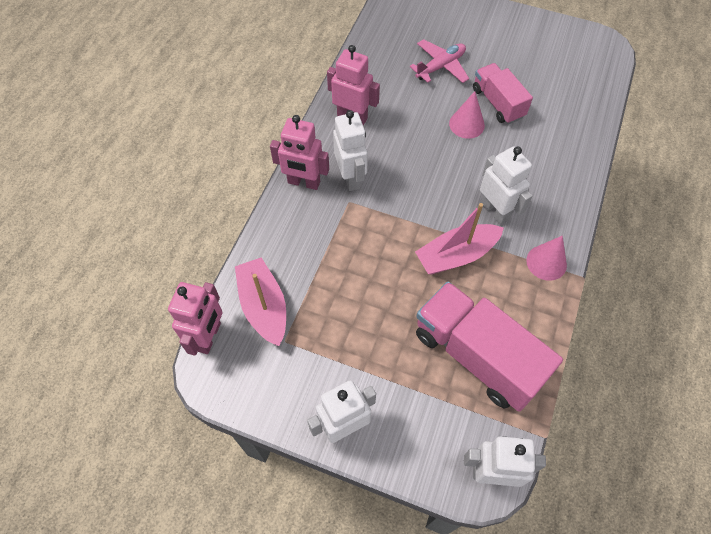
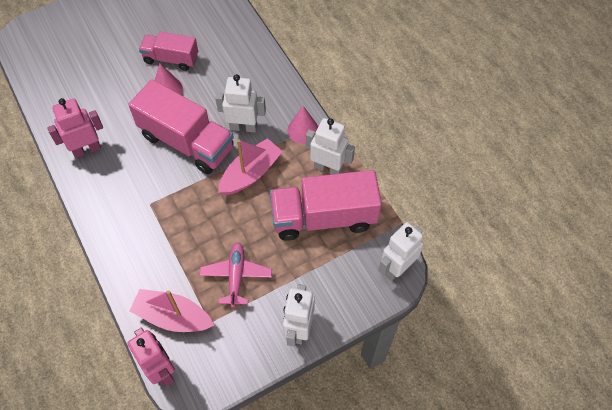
camera: 50 degrees left, 0 degrees up
pink robot [270,115,329,190] -> none
white robot [333,110,368,191] -> white robot moved to [306,118,355,174]
pink plane [410,39,469,83] -> pink plane moved to [200,243,272,308]
pink boat [415,203,504,274] -> pink boat turned 150 degrees counterclockwise [218,138,283,195]
none -> pink truck [128,79,234,174]

